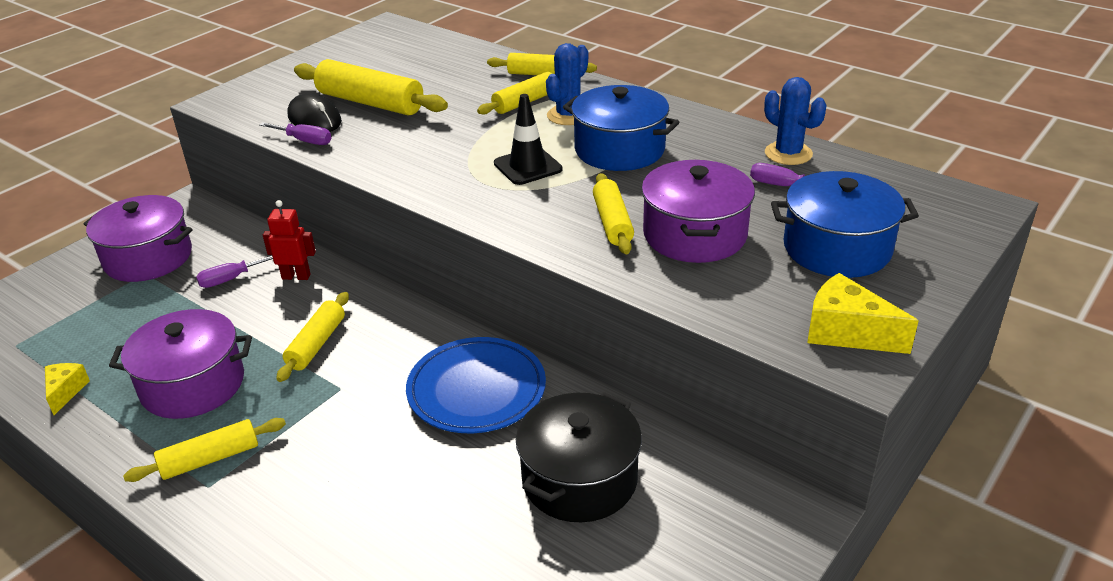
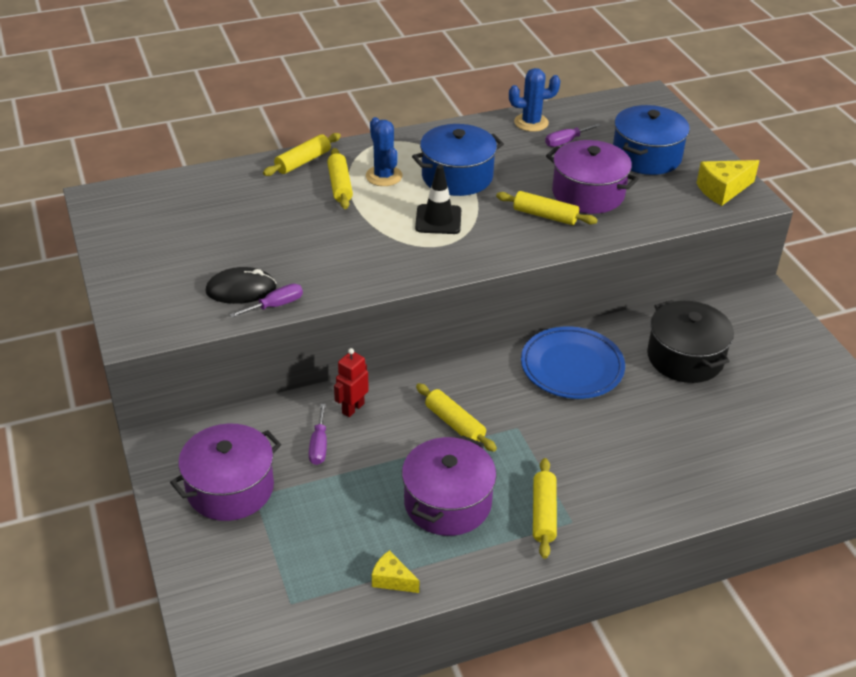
camera: 60 degrees left, 5 degrees up
yellow rolling pin [294,59,448,115] -> none

